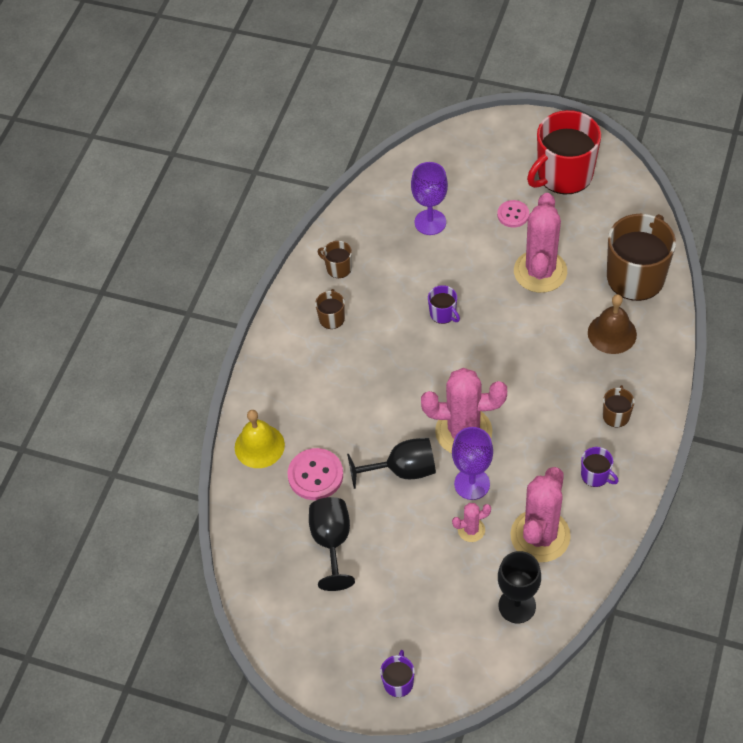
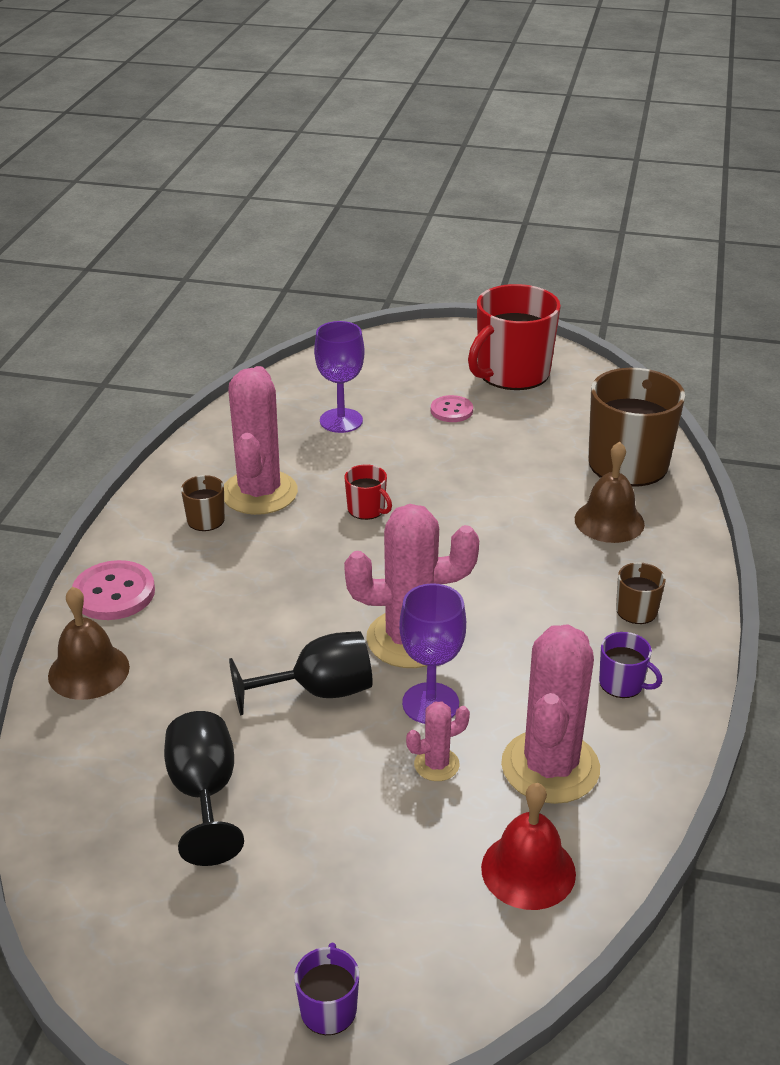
camera: 10 degrees left, 20 degrees down
yellow bell [235,410,285,468] -> brown bell [48,587,130,700]
pink button [288,448,343,500] -> pink button moved to [72,560,155,620]
brown mug [318,241,352,278] -> none
purple mug [428,285,460,324] -> red mug [345,464,392,520]
black goblet [498,551,541,623] -> red bell [481,783,576,910]
pink cactus [514,193,567,293] -> pink cactus moved to [224,366,298,515]

